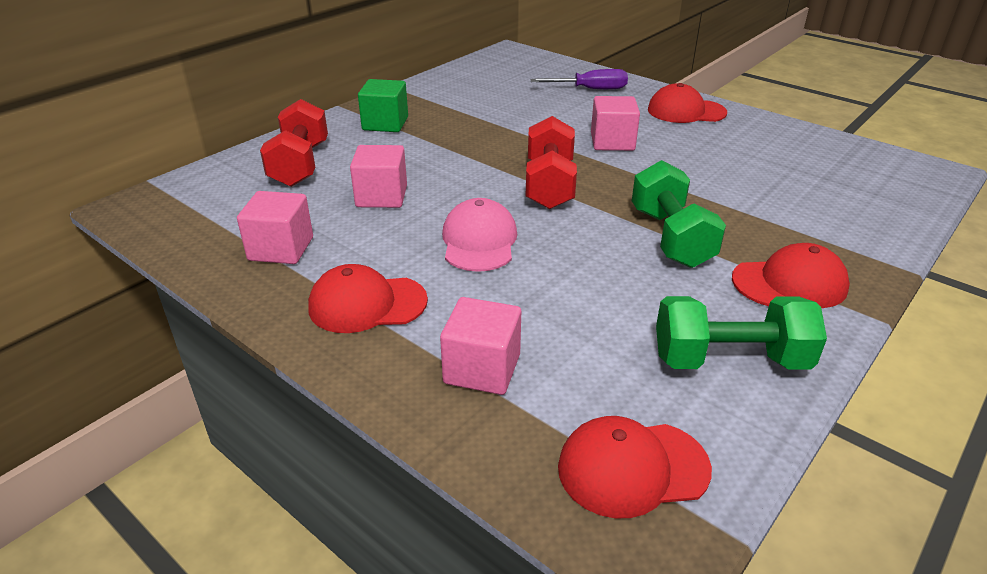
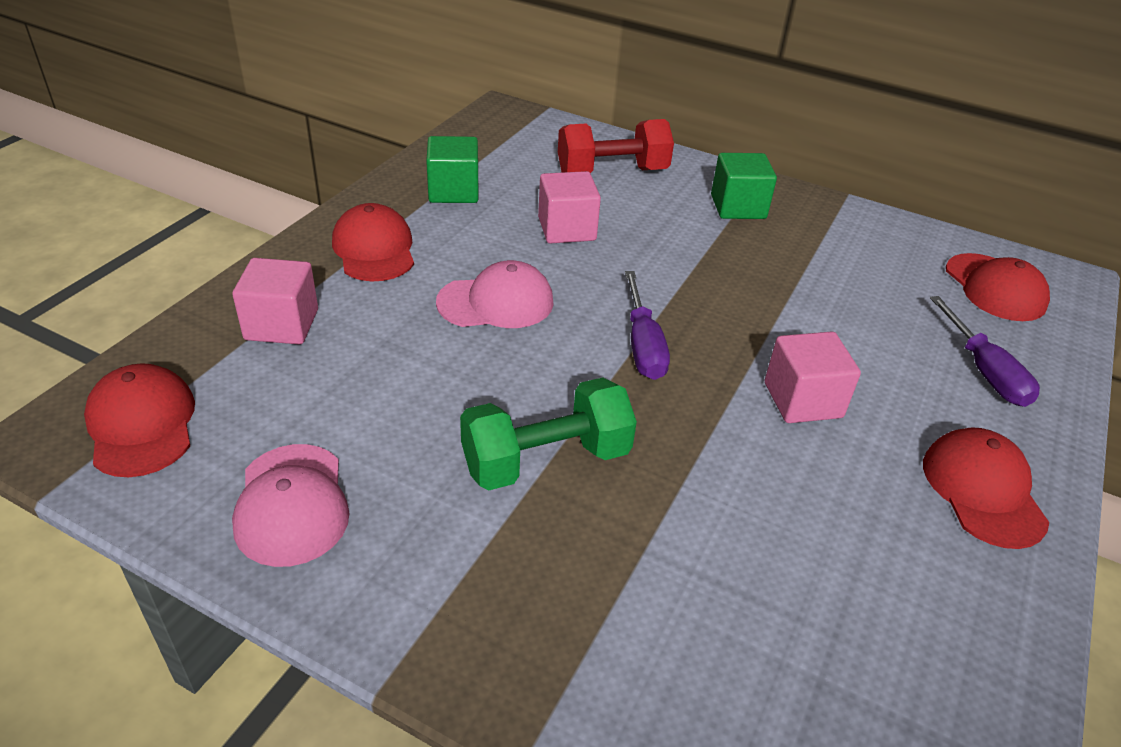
camera: 75 degrees right, 5 degrees up
pink cube [237,191,313,264] -> green cube [426,136,479,203]
red dumbbell [525,116,577,209] -> purple screwdriver [625,271,670,380]
green dumbbell [656,296,827,369] -> pink cap [232,444,349,567]
red cap [732,243,850,308] -> red cap moved to [946,253,1050,321]

